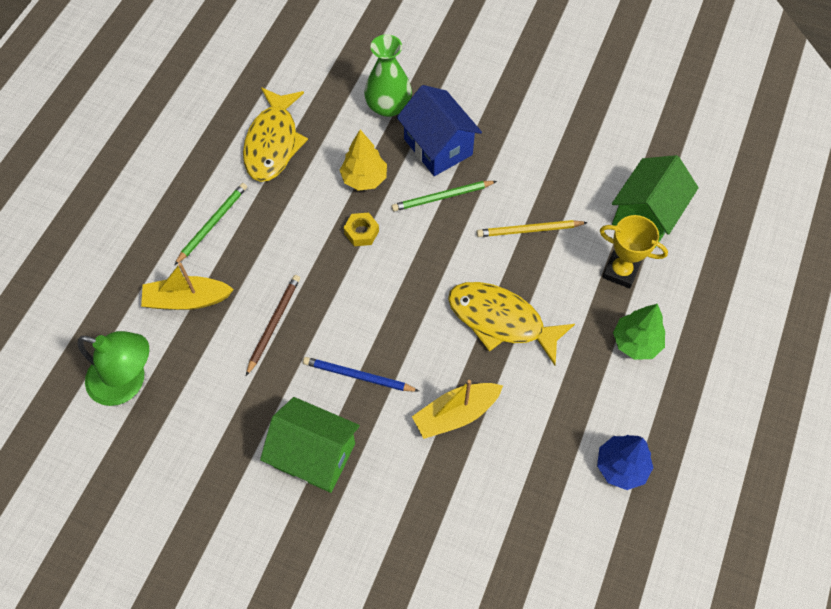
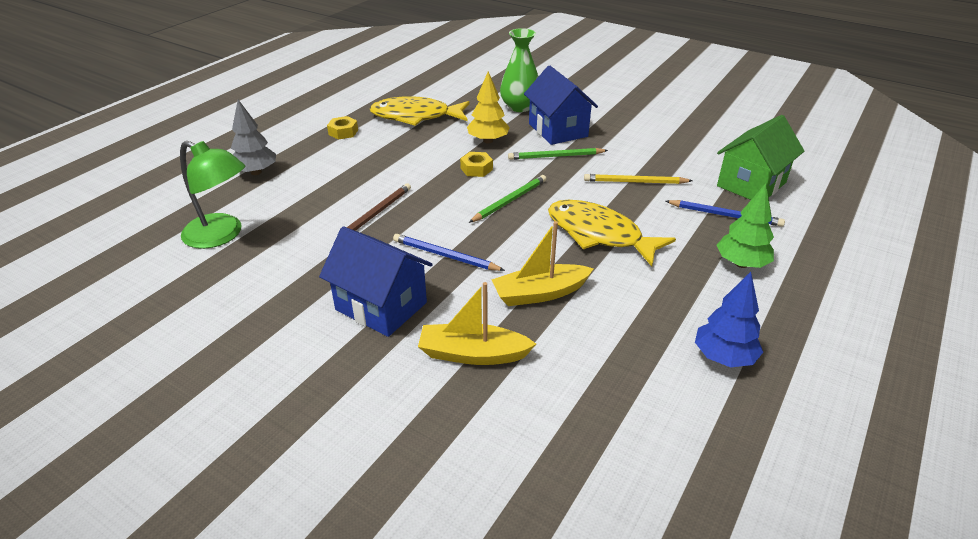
camera: 10 degrees right, 25 degrees down
yellow boat [141,263,234,310] -> yellow boat moved to [418,282,536,365]
green pencil [174,183,247,265] -> green pencil moved to [469,175,546,223]
yellow fish [243,87,308,182] -> yellow fish turned 75 degrees clockwise [370,96,470,126]
green house [260,397,360,493] -> blue house [319,227,433,337]
yellow trophy [600,215,668,288] -> blue pencil [666,200,785,227]
none -> grey tree [231,100,276,175]
none -> yellow nut [327,116,358,140]

